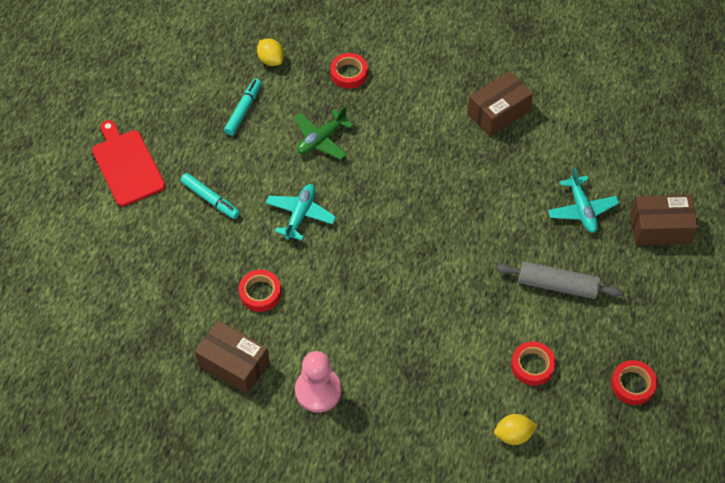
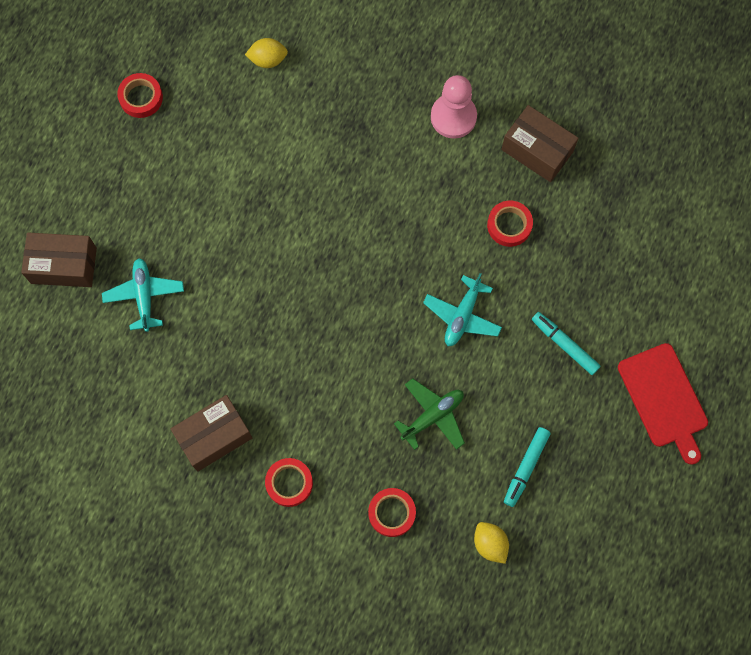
camera: 175 degrees left, 15 degrees up
grey rolling pin [497,261,623,299] -> none
red tape [511,341,556,386] -> red tape moved to [265,458,313,507]

